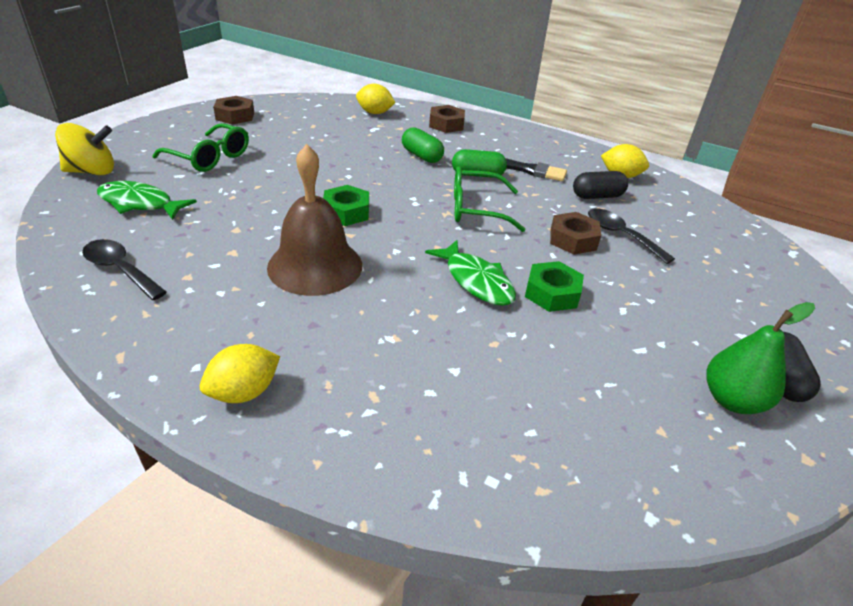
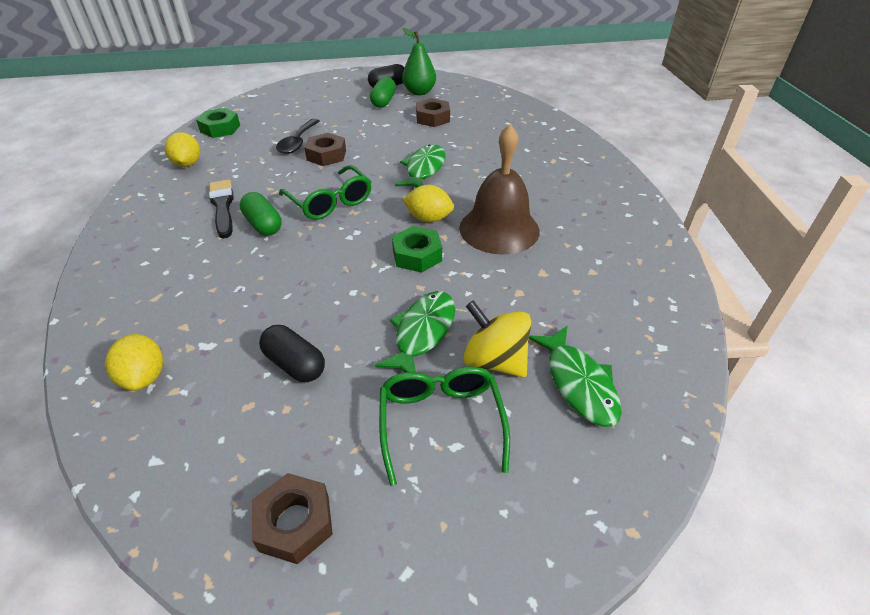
camera: 125 degrees left, 5 degrees up
yellow spinning top [55,123,114,175] -> yellow spinning top moved to [463,300,531,377]
black spoon [82,239,167,300] -> none
yellow lemon [200,344,280,403] -> yellow lemon moved to [402,185,454,223]
green capsule [402,127,444,163] -> green capsule moved to [370,76,396,108]
brown nut [429,105,465,133] -> brown nut moved to [416,98,450,127]
green nut [525,261,584,312] -> green nut moved to [196,108,240,138]
black capsule [573,171,628,199] -> black capsule moved to [259,325,325,382]
none -> green fish [375,291,455,373]

